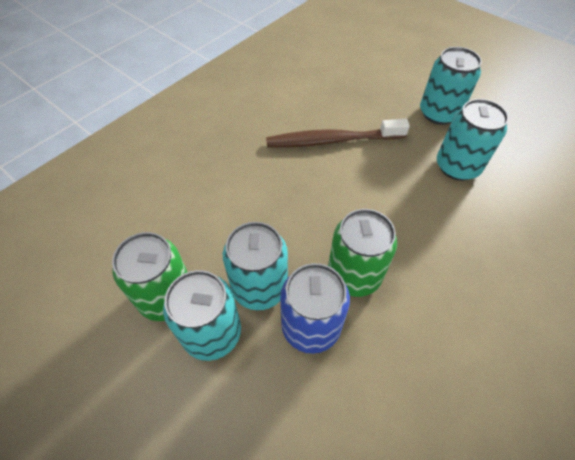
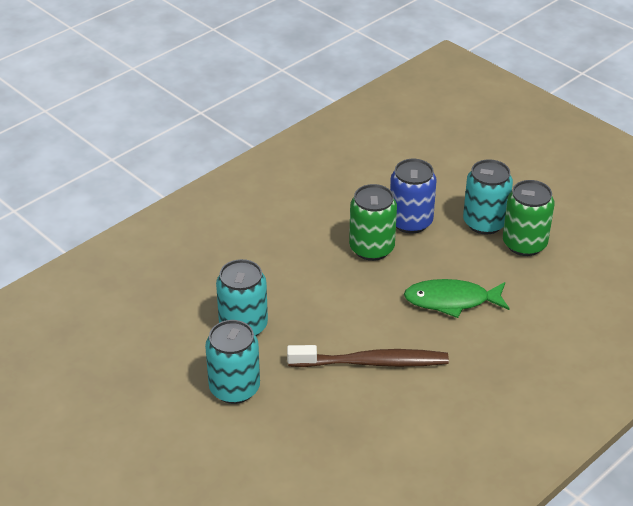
camera: 175 degrees left, 15 degrees down
turquoise can [223,222,288,310] -> none
none -> green fish [404,279,510,318]

